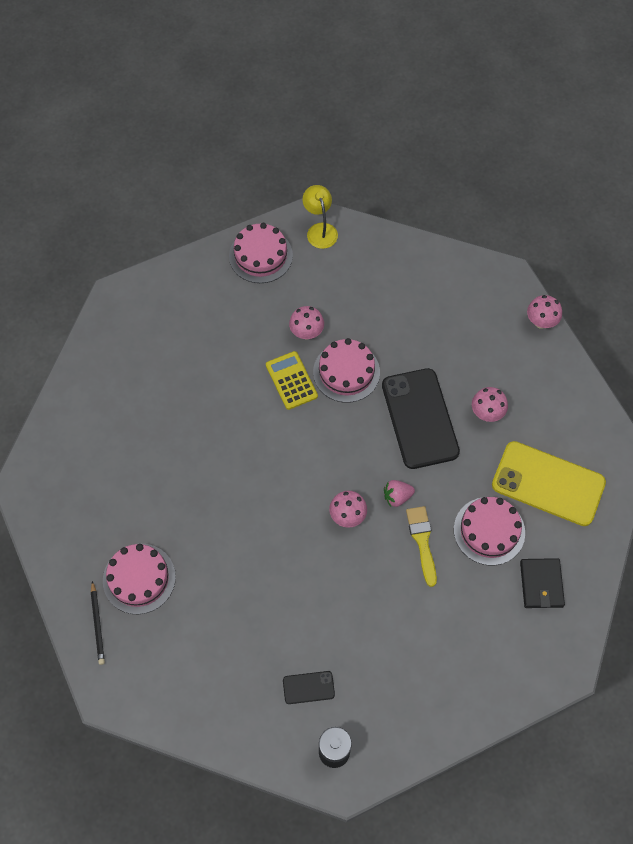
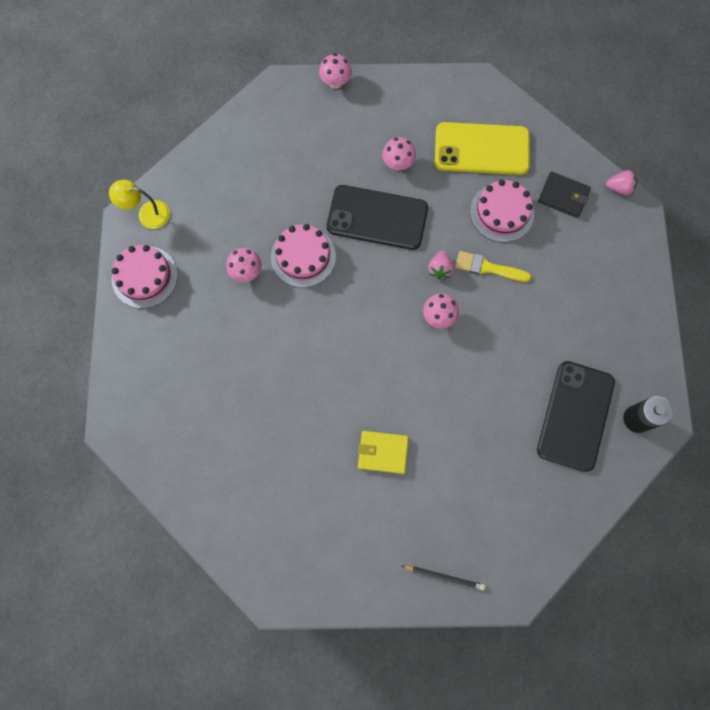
camera: 65 degrees left, 10 degrees up
pink cake [103,544,176,614] -> none
yellow calculator [266,351,318,410] -> none
black phone [283,671,335,704] -> black phone [537,361,615,472], size x2.25
yellow phone [492,441,606,526] -> yellow phone turned 45 degrees clockwise [435,122,530,175]
none -> yellow wallet [358,431,409,474]
none -> pink strawberry [606,170,637,195]

